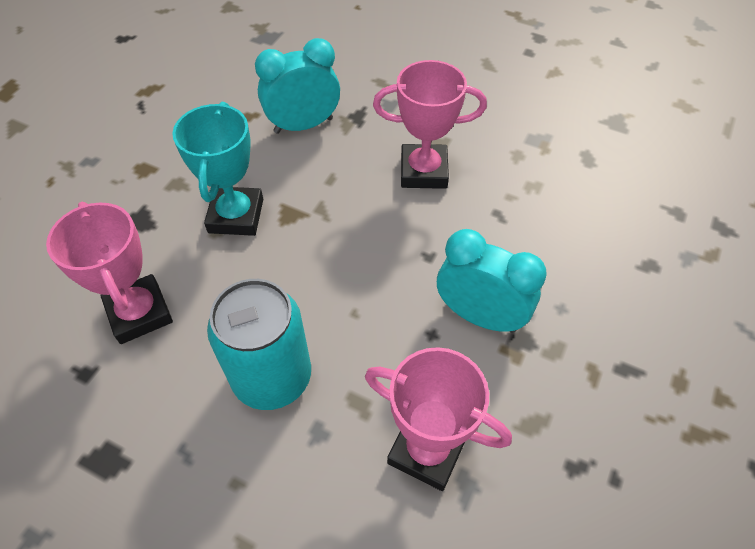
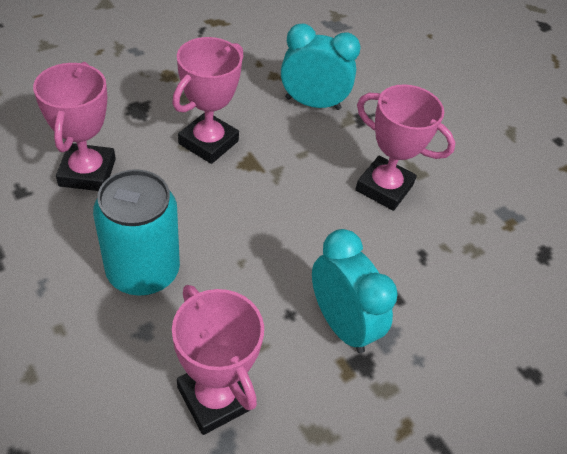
camera: 25 degrees right, 5 degrees down
turquoise trophy [172,102,263,236] -> pink trophy [172,37,243,164]

